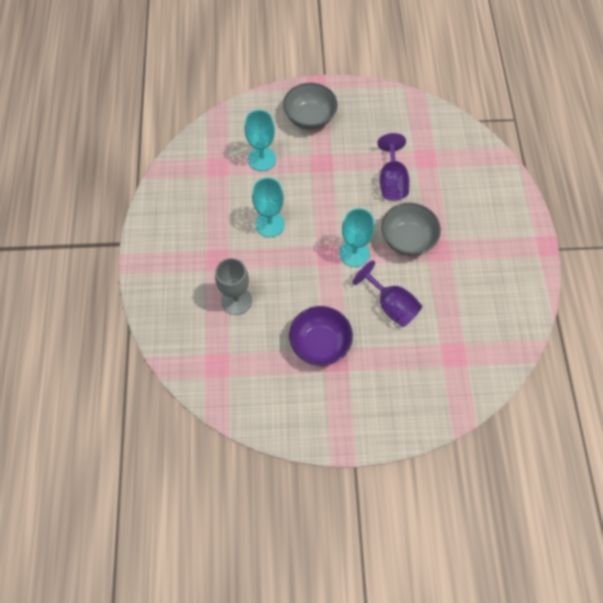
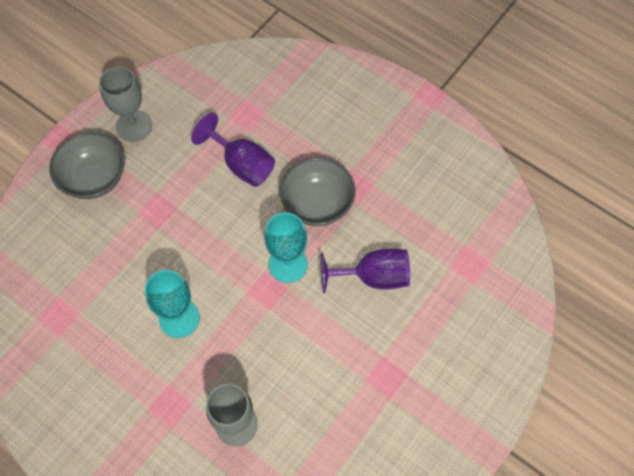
camera: 50 degrees left, 0 degrees up
turquoise goblet [245,110,276,171] -> none
purple bowl [289,306,353,366] -> none
none -> grey goblet [99,66,152,142]

